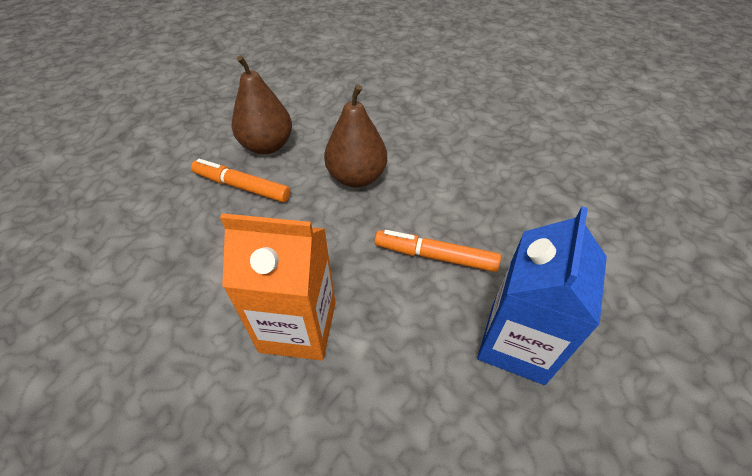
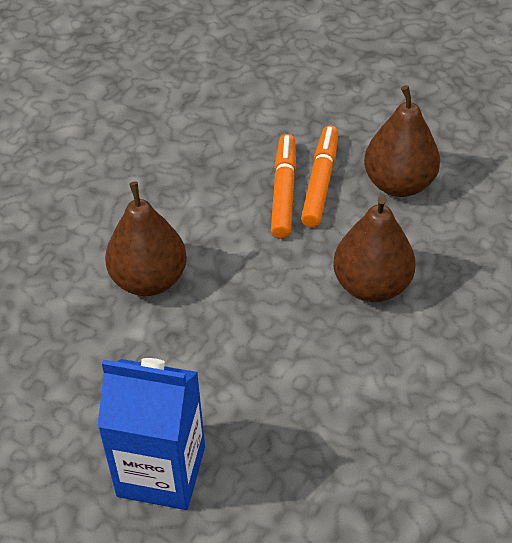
camera: 80 degrees right, 0 degrees up
orange carton [220,213,335,361] -> brown pear [105,182,187,296]
orange marker [374,230,501,272] -> orange marker moved to [271,134,296,239]

